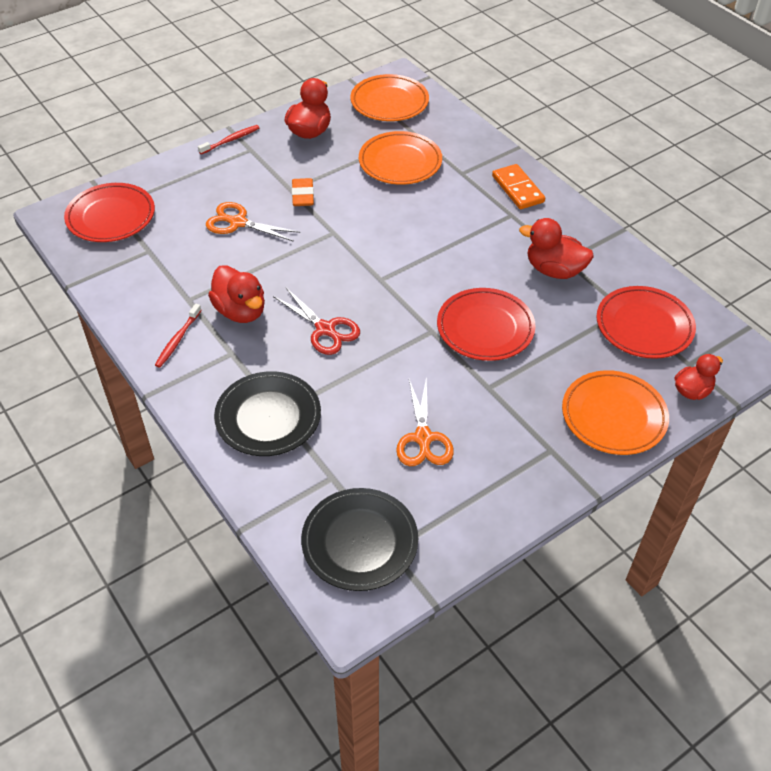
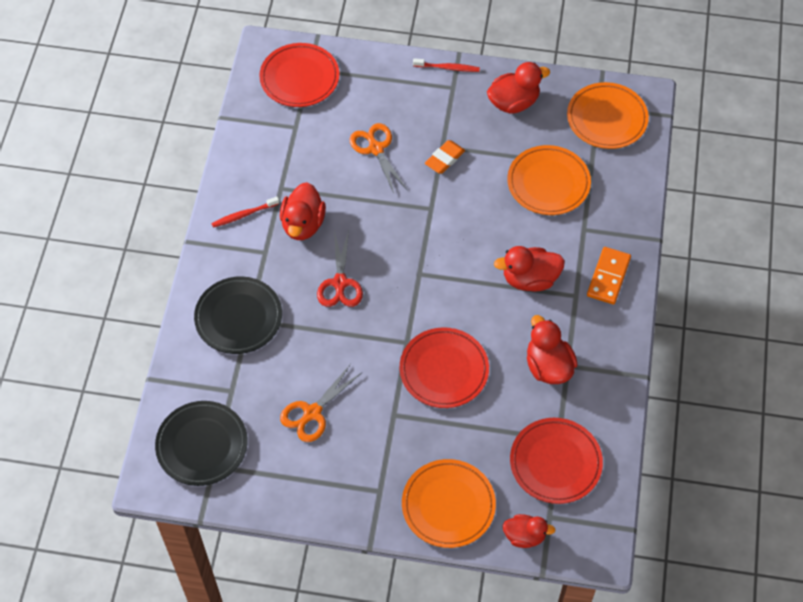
camera: 45 degrees right, 10 degrees up
none -> red duck [494,246,565,291]

